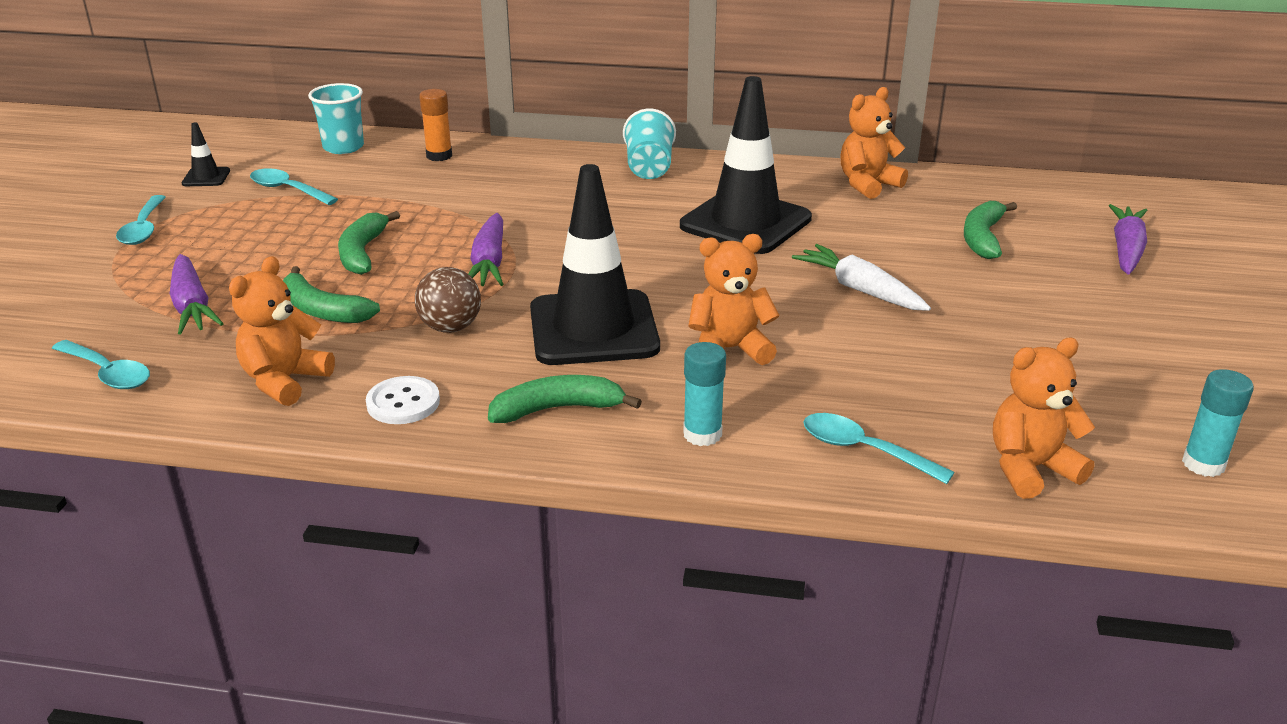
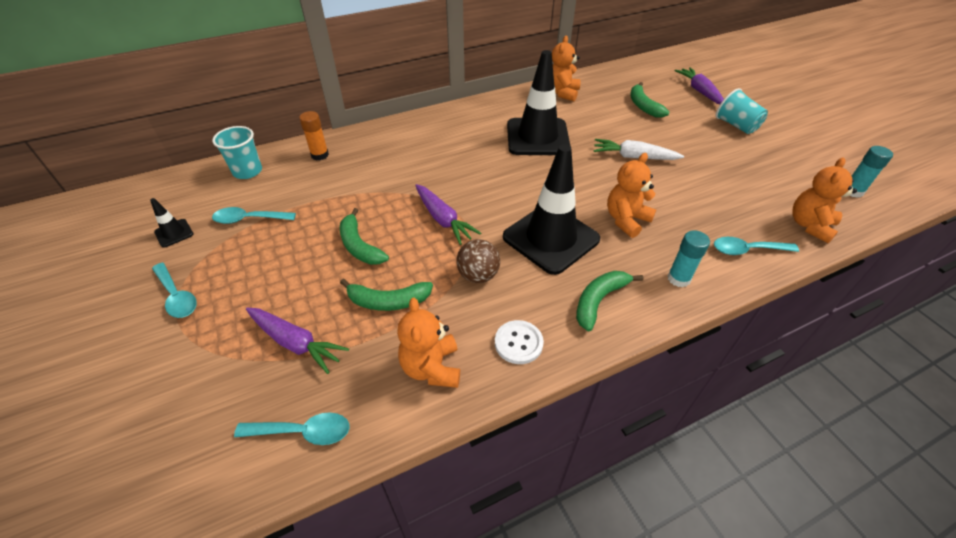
camera: 35 degrees left, 15 degrees up
turquoise cup [623,109,676,179] -> turquoise cup moved to [716,88,768,134]

